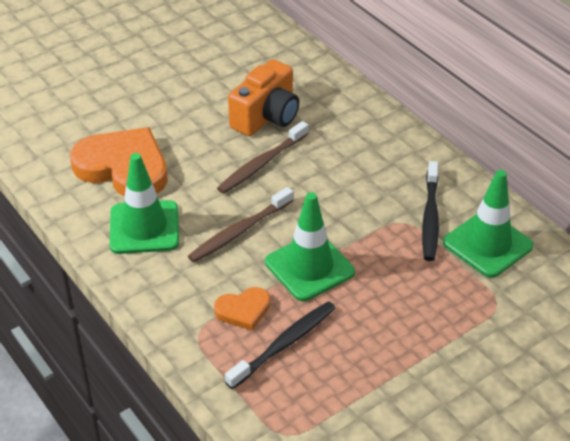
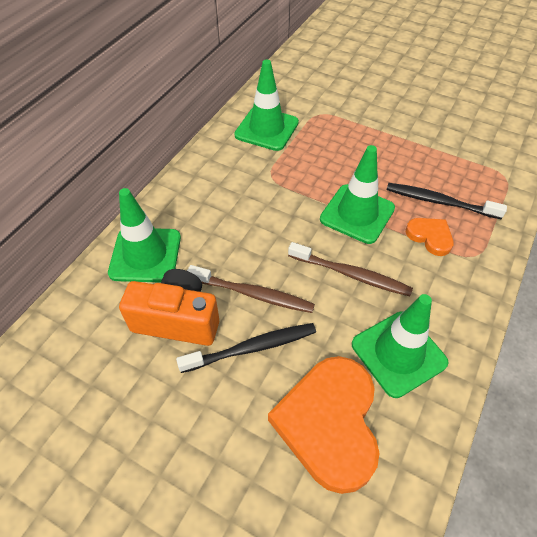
camera: 115 degrees left, 10 degrees up
black toothbrush [422,161,439,261] -> black toothbrush moved to [176,323,316,373]
none -> green traffic cone [108,188,181,283]

